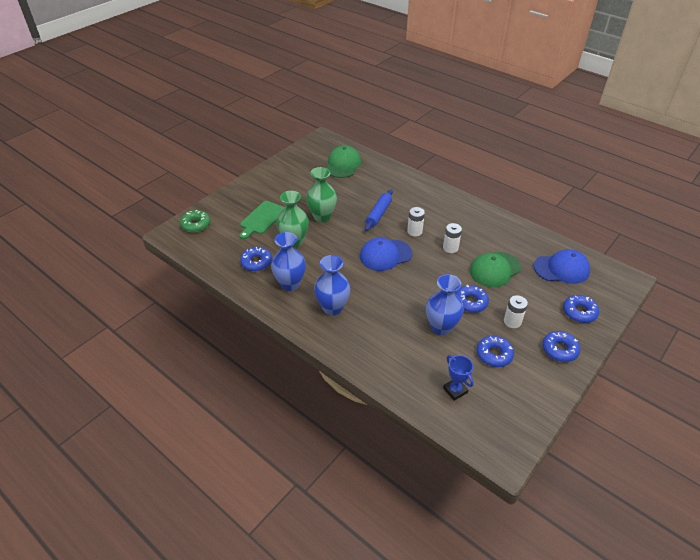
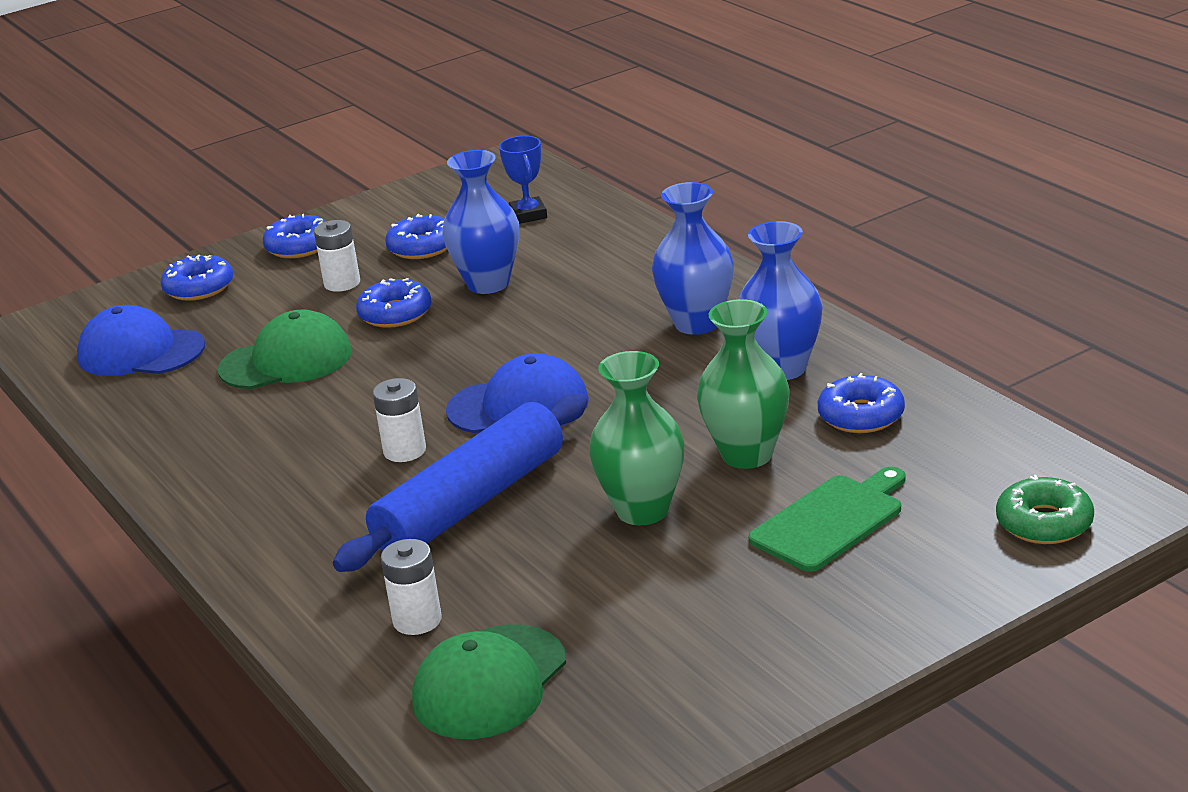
camera: 160 degrees left, 15 degrees down
blue rolling pin [365,190,393,231] -> blue rolling pin [333,394,588,572], size x1.69
white battery [443,223,462,253] -> white battery moved to [381,539,442,635]

